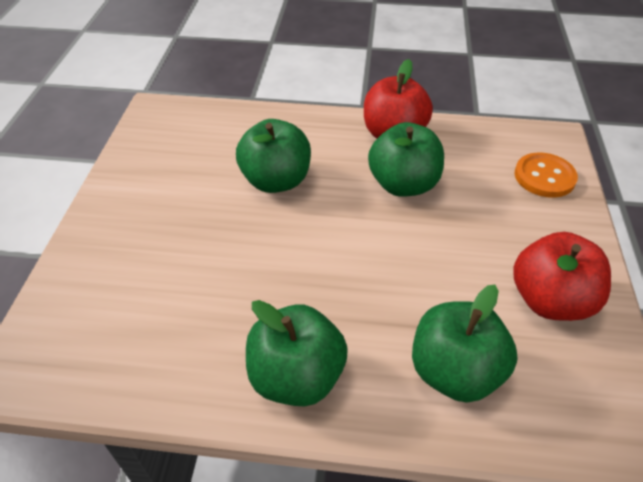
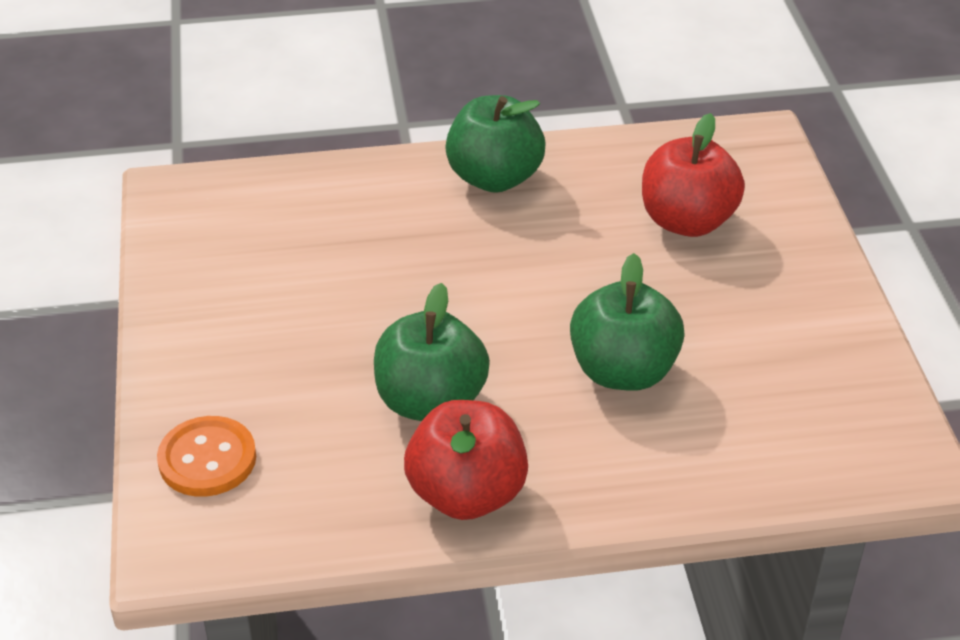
camera: 165 degrees right, 5 degrees down
green apple [412,285,518,403] -> none
red apple [513,232,611,321] -> red apple moved to [642,113,745,237]

